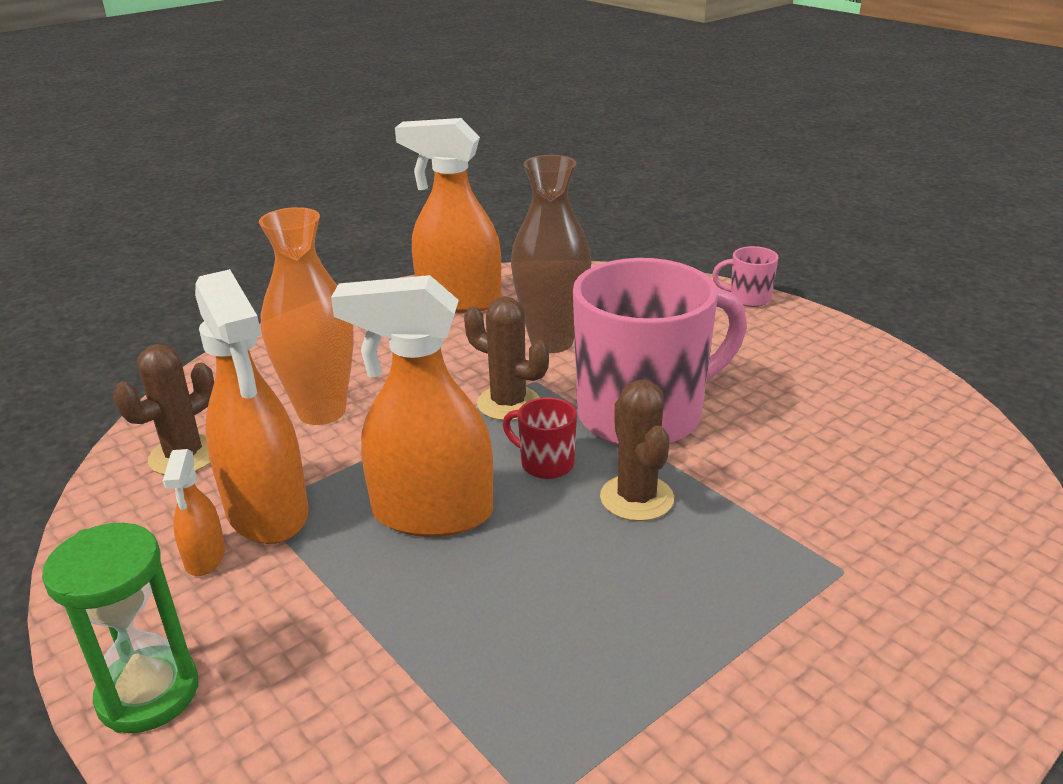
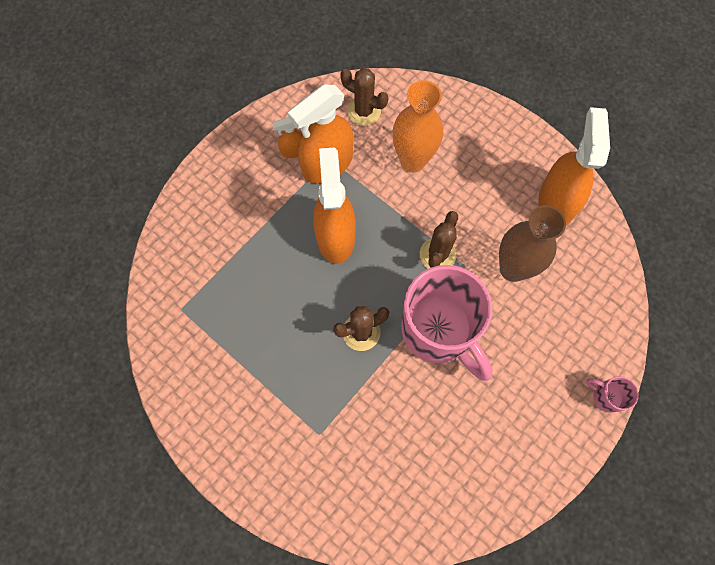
camera: 80 degrees right, 40 degrees up
green hourglass [42,523,199,733] -> none
red mug [503,397,577,479] -> none
pink mug [712,246,779,307] -> pink mug turned 60 degrees counterclockwise [586,376,639,413]

